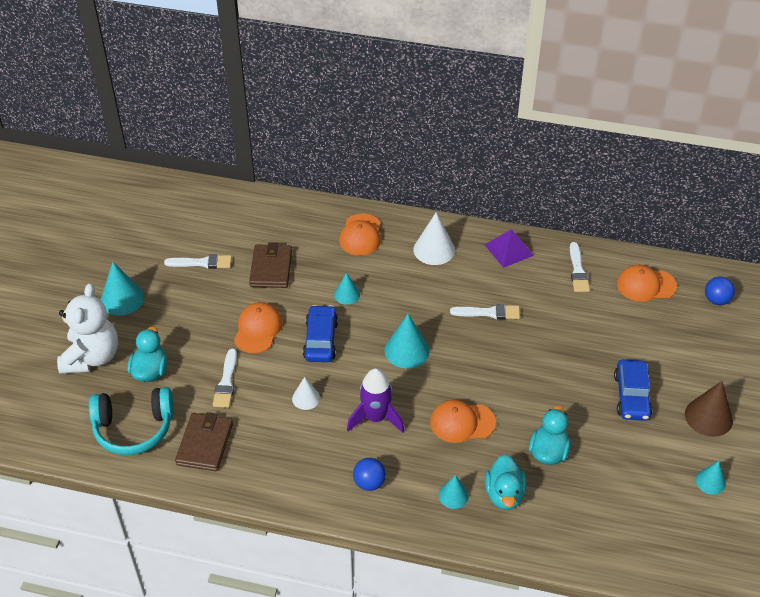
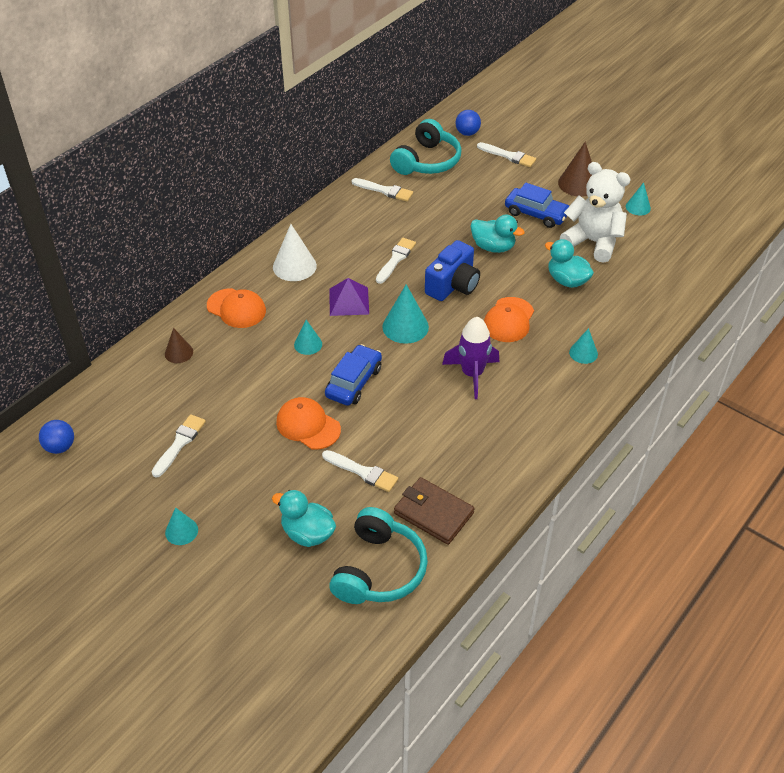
camera: 65 degrees left, 0 degrees up
white teddy bear [57,283,118,374] -> white teddy bear moved to [560,162,631,263]
turquoise cone [101,262,144,316] -> turquoise cone [165,507,198,545], size x0.60
brown wallet [249,242,292,288] -> none
white cone [292,377,320,410] -> none
blue car [303,305,338,362] -> blue car turned 90 degrees clockwise [325,344,382,406]
blue ball [353,458,386,491] -> blue ball moved to [39,420,74,454]
purple pyramid [485,229,534,268] -> purple pyramid moved to [329,278,369,316]
turquoise duck [485,455,527,510] -> turquoise duck moved to [470,215,525,253]
orange cap [617,265,677,302] -> turquoise headphones [390,119,462,175]
none -> brown cone [165,328,193,363]
none -> blue camera [425,240,480,301]
none -> white brush [477,142,536,167]

